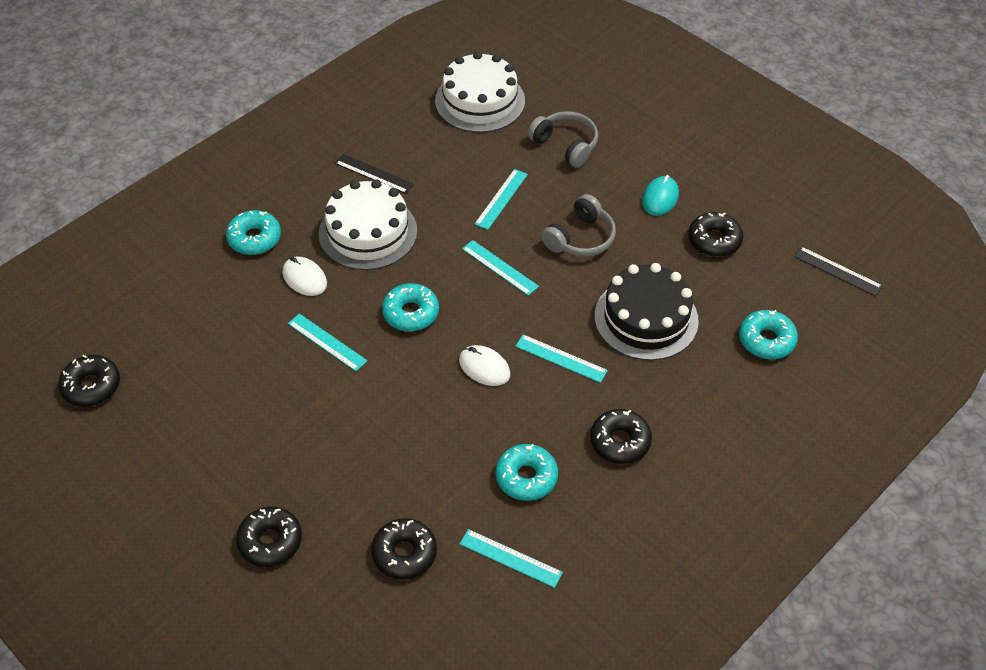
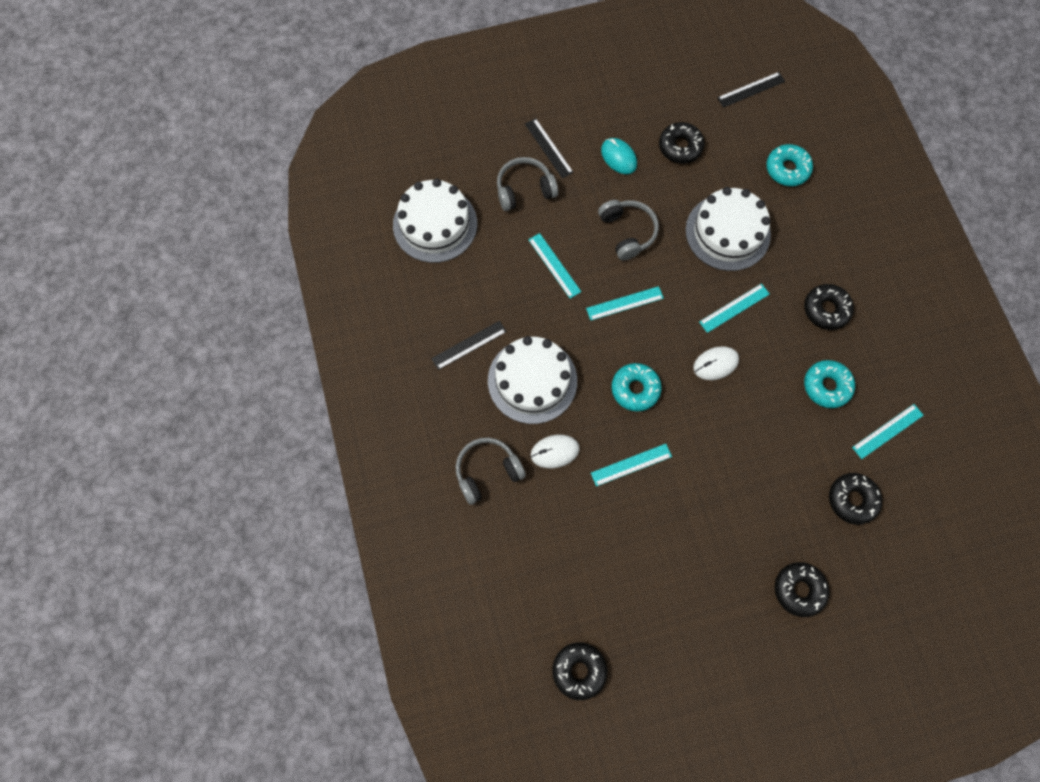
camera: 60 degrees left, 20 degrees up
turquoise donut [226,210,281,255] -> grey headphones [456,437,526,505]
black cake [595,263,699,361] -> white cake [685,187,771,271]
none -> black ruler [525,118,574,179]

